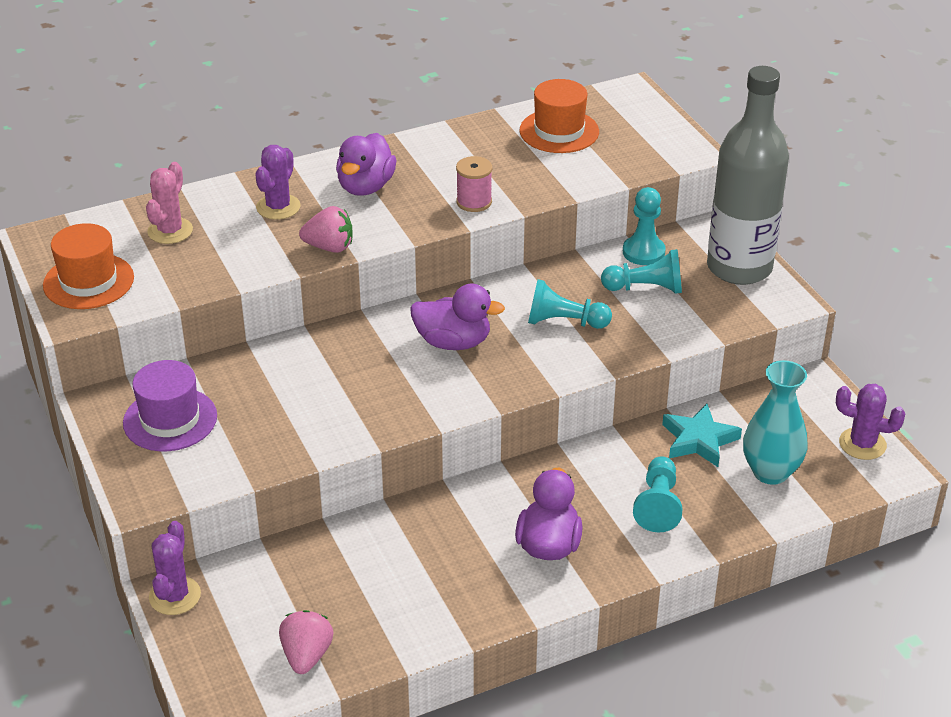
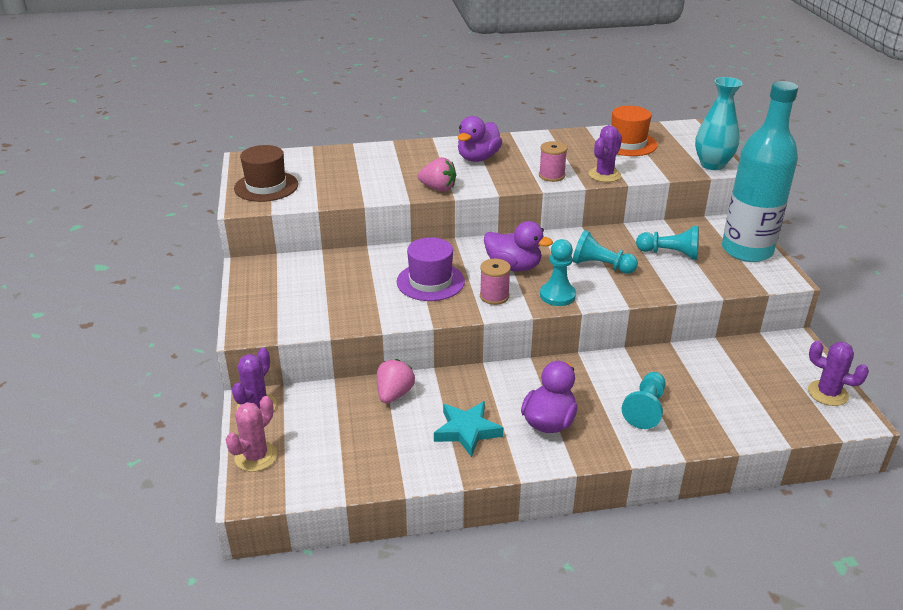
camera: 15 degrees right, 5 degrees down
orange hat [43,223,134,309] -> brown hat [234,145,298,202]
purple hat [123,360,217,451] -> purple hat moved to [397,237,465,301]
pink cactus [146,162,193,244] -> pink cactus moved to [225,396,277,472]
purple cactus [255,145,301,220] -> purple cactus moved to [589,125,622,182]
pink strawberry [279,610,334,674] -> pink strawberry moved to [377,359,415,404]
turquoise pawn [623,187,666,265] -> turquoise pawn moved to [540,239,576,306]
turquoise star [662,404,742,467] -> turquoise star moved to [434,401,503,457]
grey bottle [707,66,789,285] -> turquoise bottle [722,81,798,262]
turquoise vase [743,360,808,485] -> turquoise vase moved to [695,77,743,170]
none -> pink spool [480,259,511,305]

